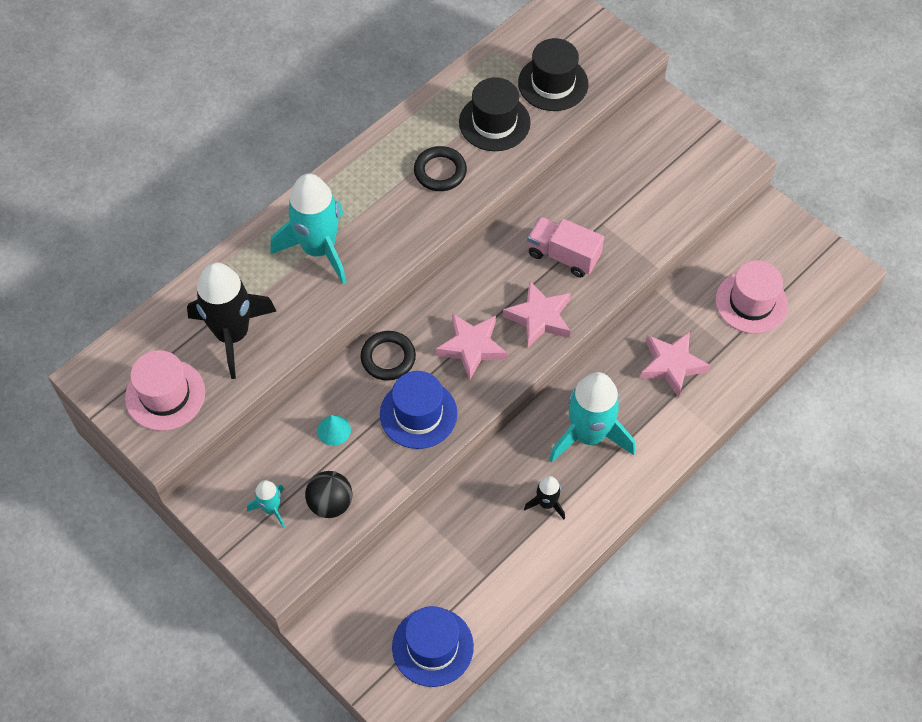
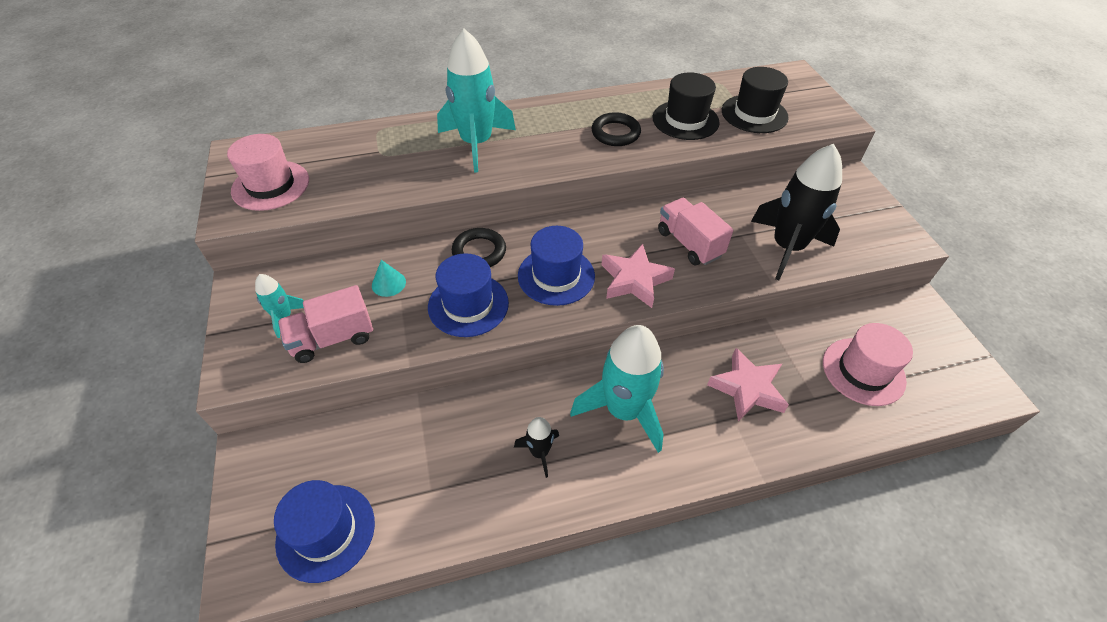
camera: 30 degrees right, 10 degrees down
black rocket [187,262,276,379] -> black rocket moved to [751,144,842,280]
black ball [305,471,352,518] -> pink truck [278,285,373,363]
pink star [436,313,507,380] -> blue hat [518,226,595,306]

